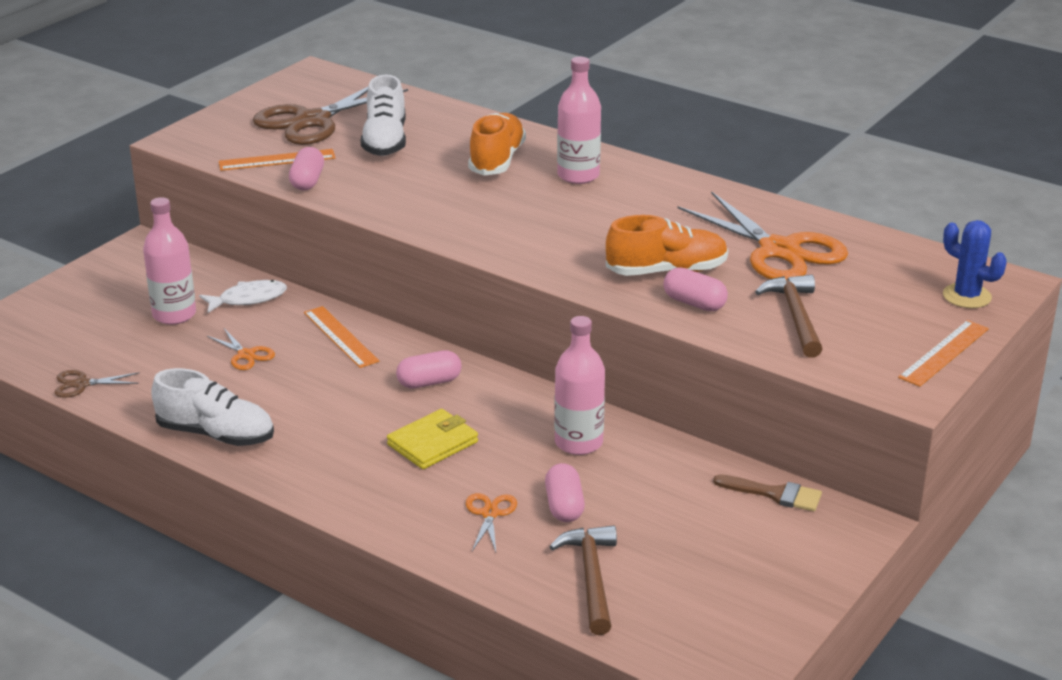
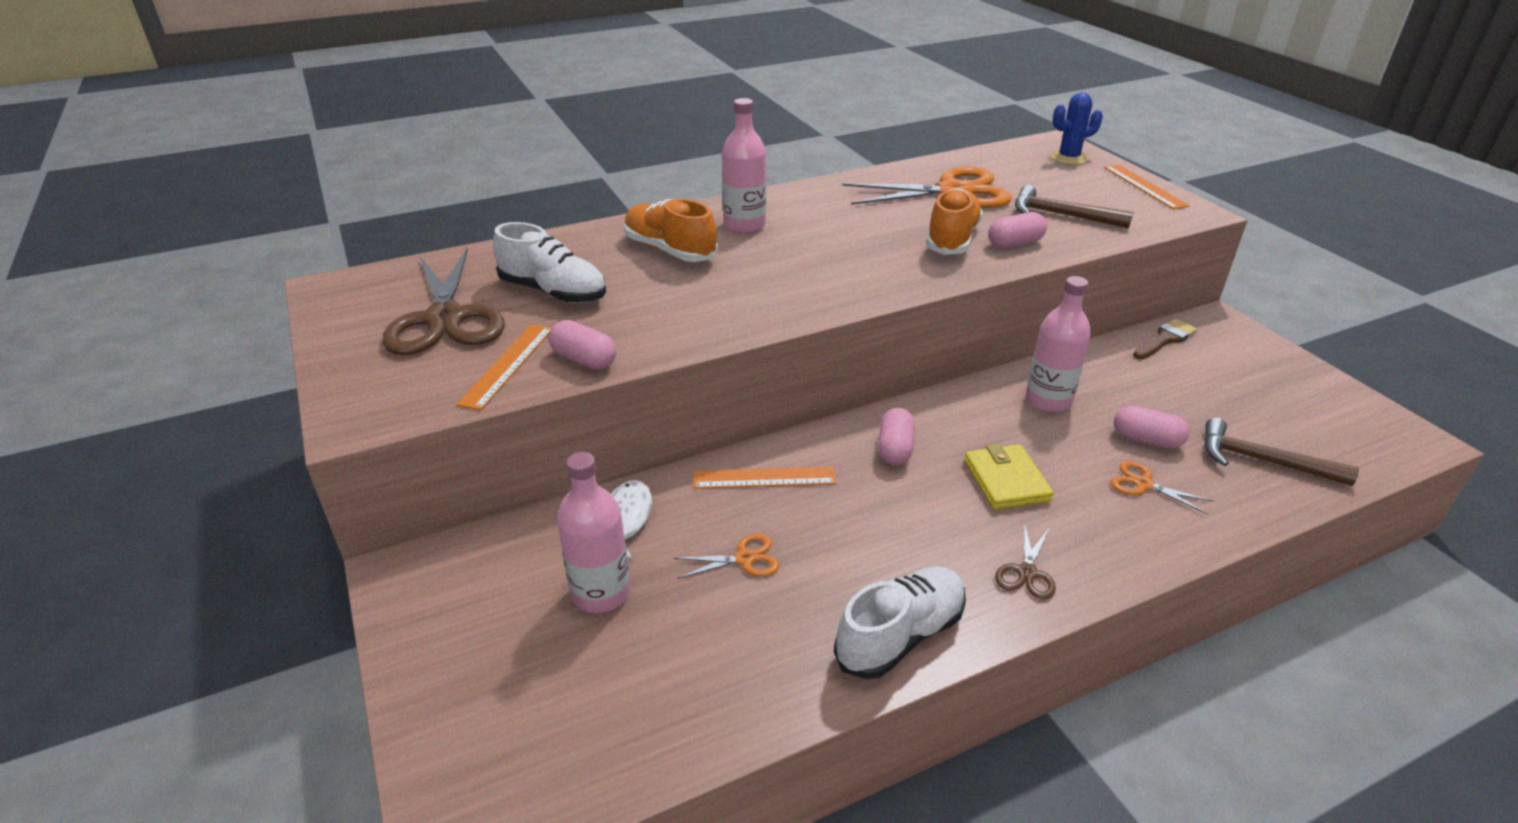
camera: 60 degrees left, 5 degrees up
brown scissors [55,370,140,398] -> brown scissors moved to [995,523,1056,600]

